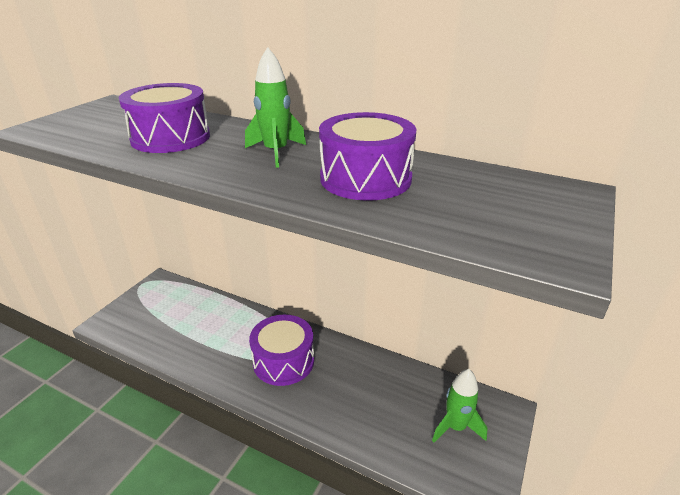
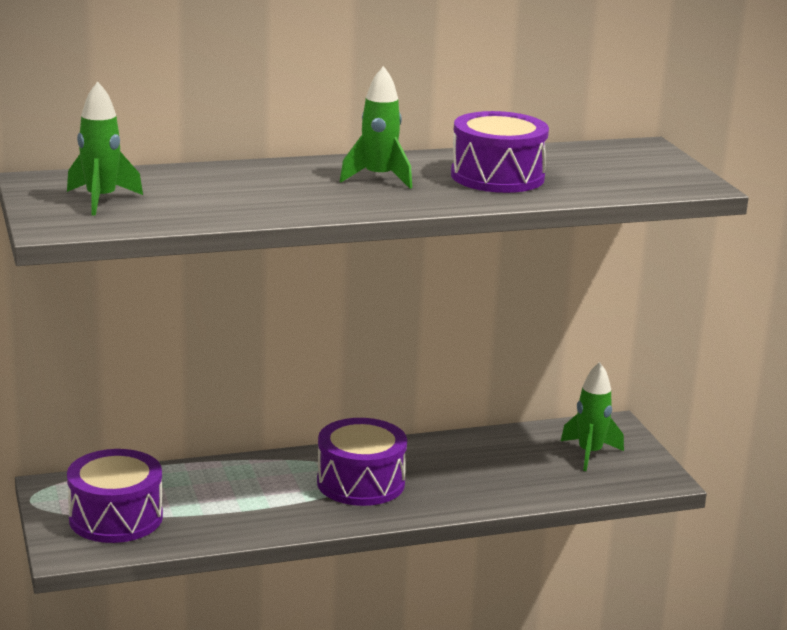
camera: 45 degrees left, 10 degrees down
purple drum [119,83,210,153] -> purple drum moved to [67,449,163,543]
none -> green rocket [67,81,143,216]

